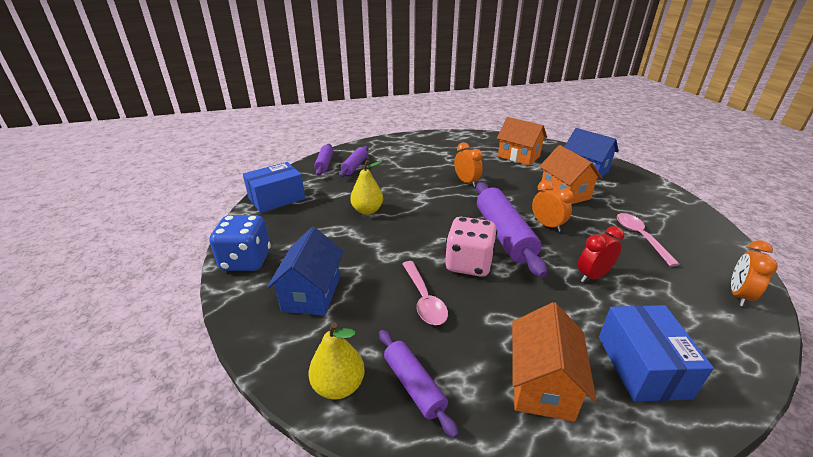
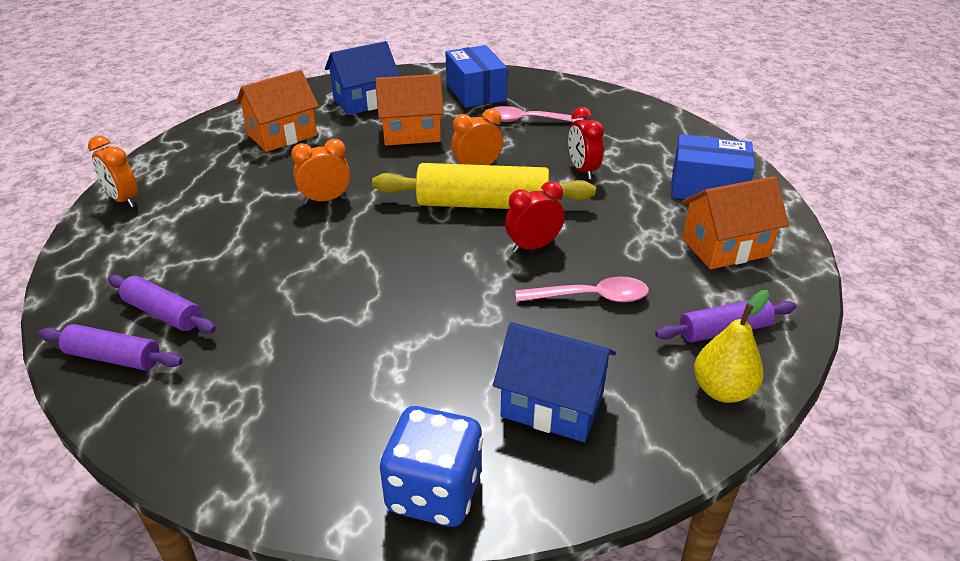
camera: 75 degrees left, 5 degrees up
blue box [243,162,305,213] -> blue box moved to [446,45,508,108]
yellow pear [350,160,383,215] -> none
pink dice [445,217,497,277] -> red clock [505,181,564,253]
purple rolling pin [476,182,547,278] -> yellow rolling pin [372,163,596,209]
orange house [512,302,596,422] -> orange house turned 45 degrees counterclockwise [682,176,789,269]
orange clock [731,240,778,307] -> orange clock moved to [88,136,138,208]

